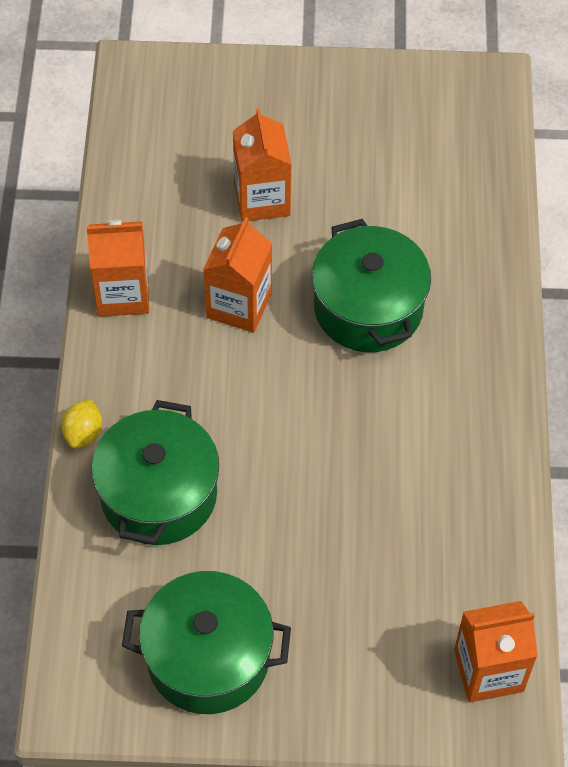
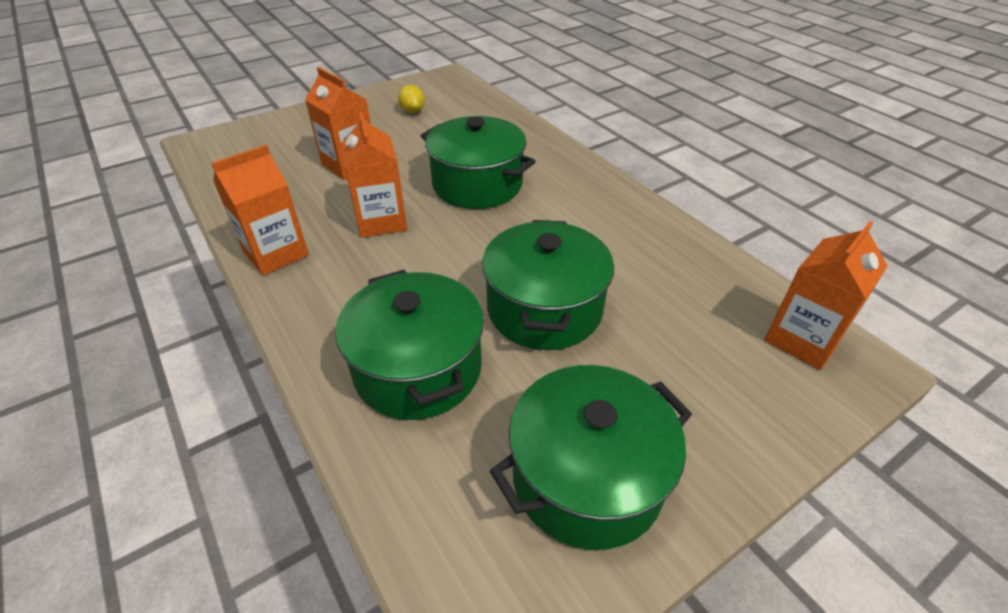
camera: 35 degrees left, 15 degrees down
yellow lemon [62,399,102,449] -> yellow lemon moved to [398,85,425,113]
none -> green pot [482,220,614,350]

